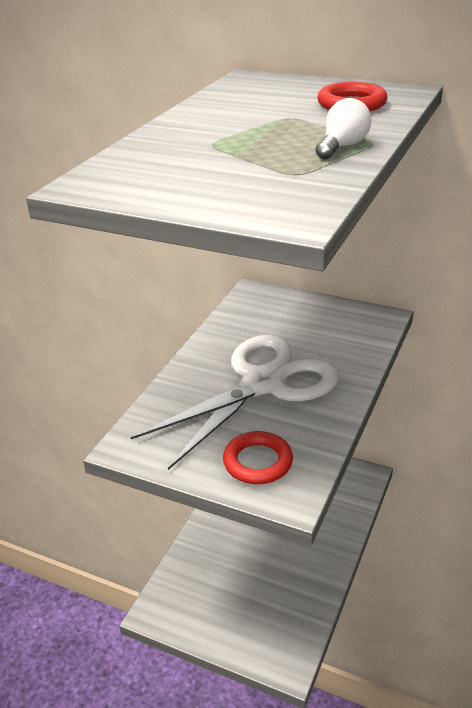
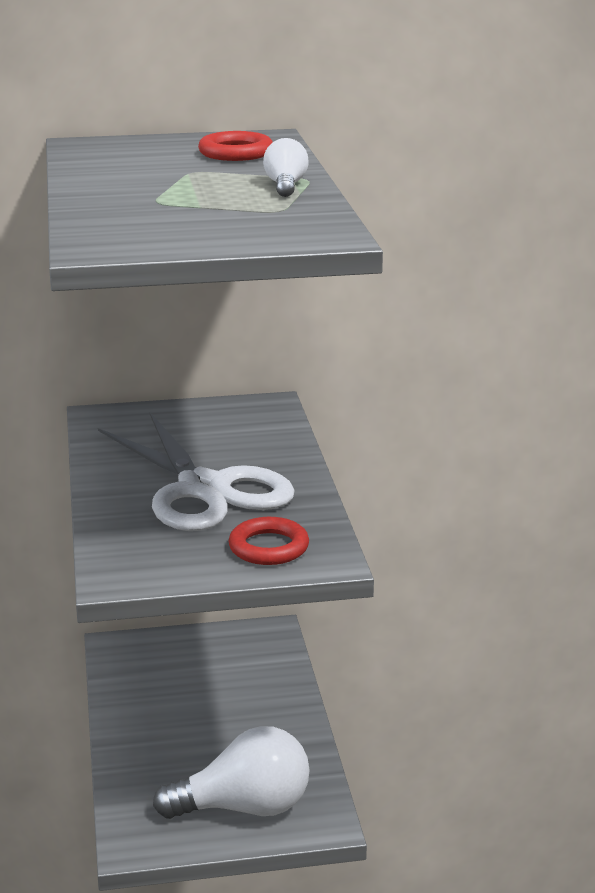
camera: 35 degrees left, 10 degrees down
white scissors [131,335,339,470] -> white scissors turned 135 degrees clockwise [98,413,295,531]
none -> white light bulb [153,726,310,819]

